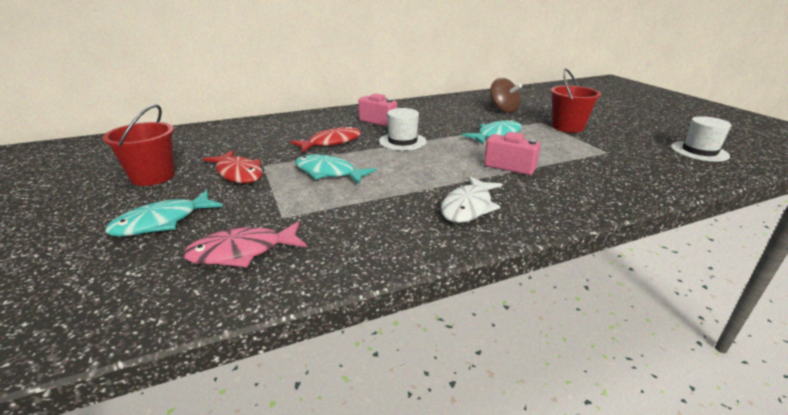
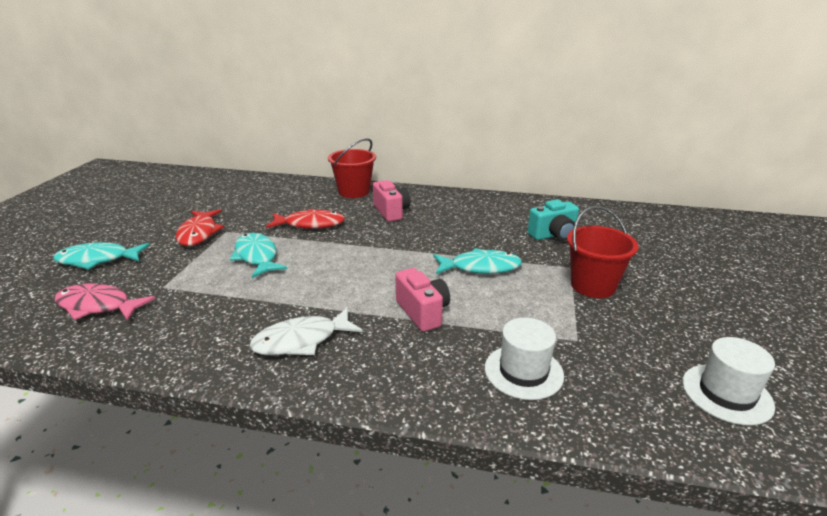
camera: 35 degrees right, 0 degrees up
red bucket [103,104,175,186] -> red bucket moved to [328,138,376,198]
white hat [379,108,426,151] -> white hat moved to [485,318,564,400]
brown spinning top [490,78,522,113] -> turquoise camera [527,199,579,241]

